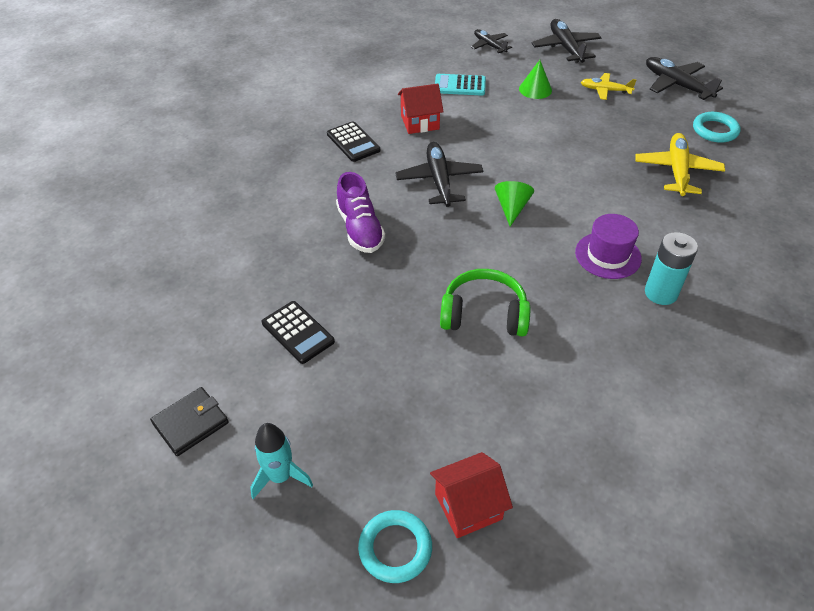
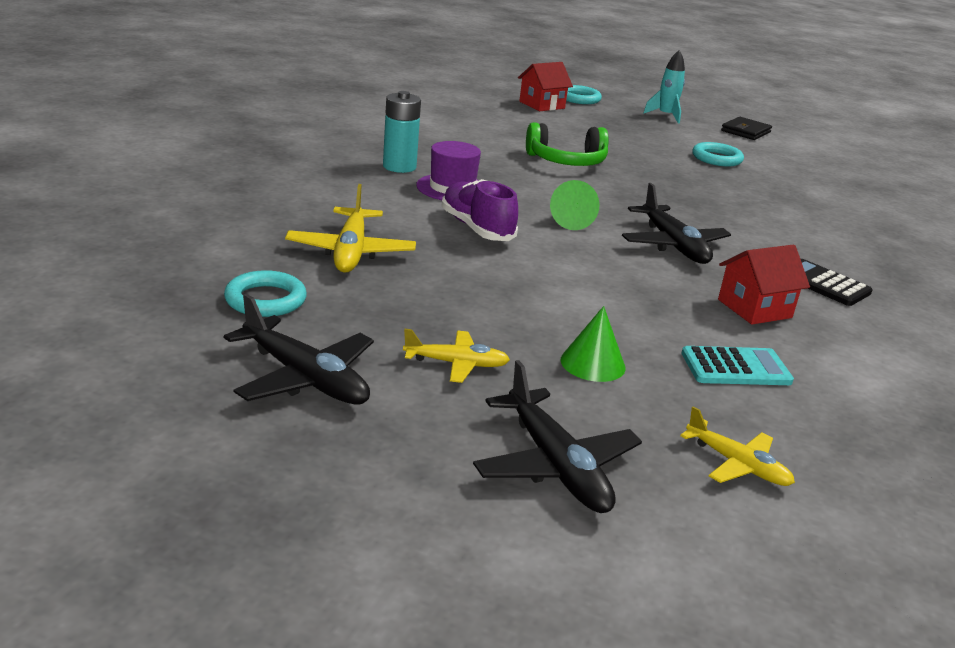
camera: 165 degrees right, 20 degrees down
black calculator [262,301,335,364] -> turquoise ring [692,142,744,167]
purple shoe [336,172,385,253] -> purple shoe moved to [441,179,518,241]
black plane [471,29,512,53] -> yellow plane [680,406,795,486]

